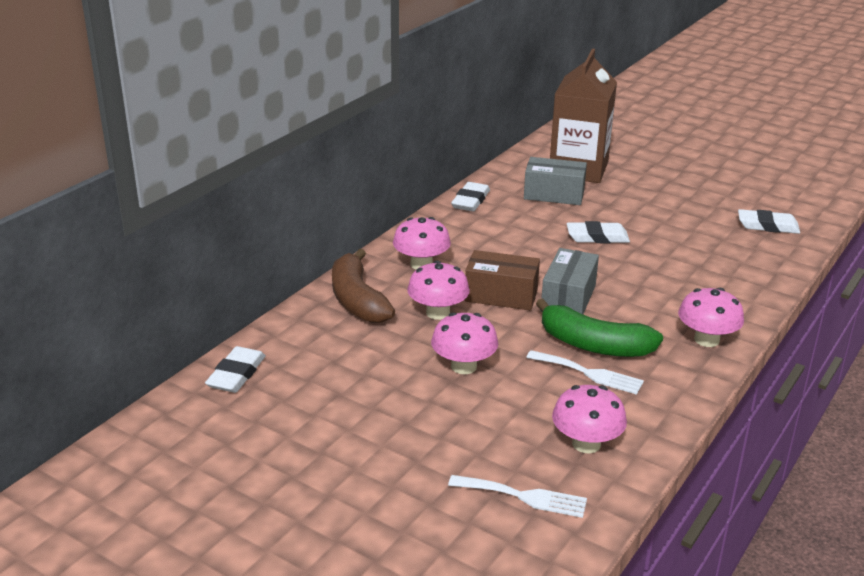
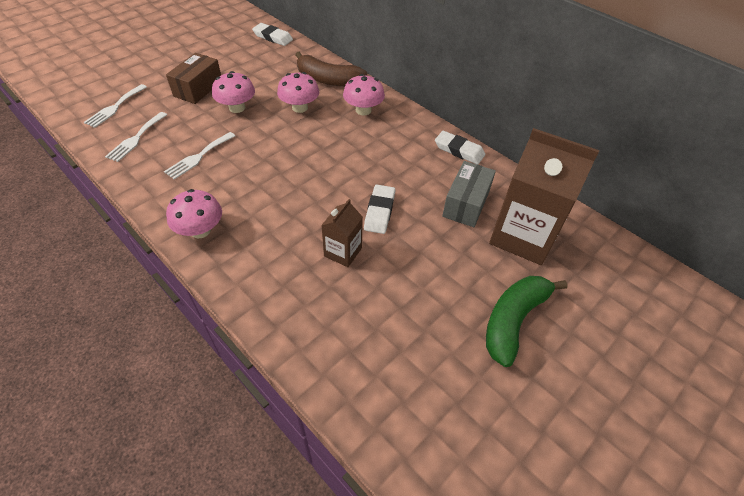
camera: 100 degrees right, 20 degrees up
brown banana [332,249,395,323] -> brown banana turned 150 degrees counterclockwise [295,52,367,86]
brown box [465,250,540,311] -> brown box moved to [166,53,221,104]
green banana [536,299,663,357] -> green banana moved to [486,276,568,367]
grey box [541,248,599,314] -> none
pink mushroom [552,385,627,453] -> white fork [105,112,167,162]
white eraser [738,209,800,234] -> none
none -> brown carton [321,199,363,267]

